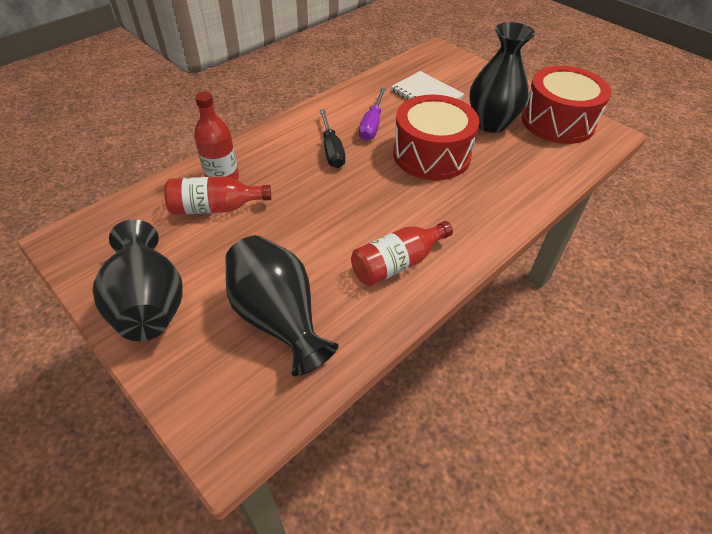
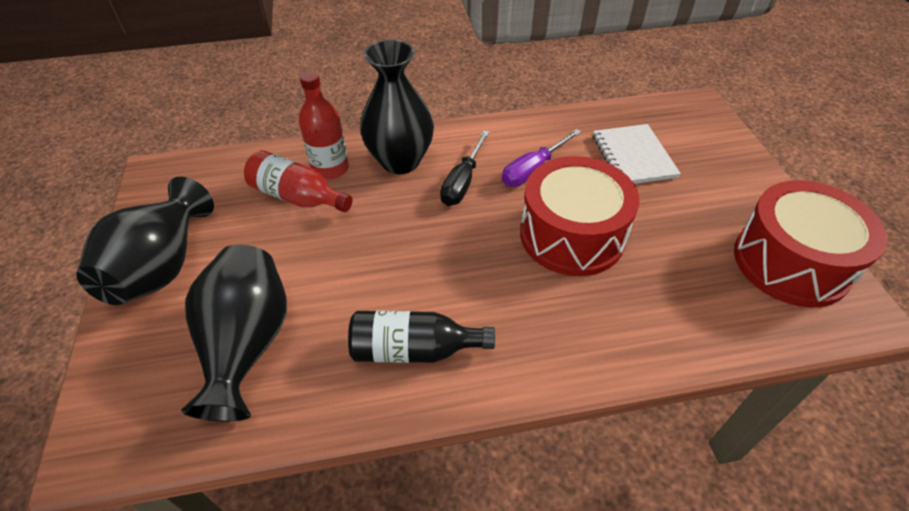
camera: 35 degrees right, 0 degrees up
red bottle [351,221,453,286] -> black bottle [348,311,495,363]
black vase [469,22,535,133] -> black vase moved to [360,39,434,174]

